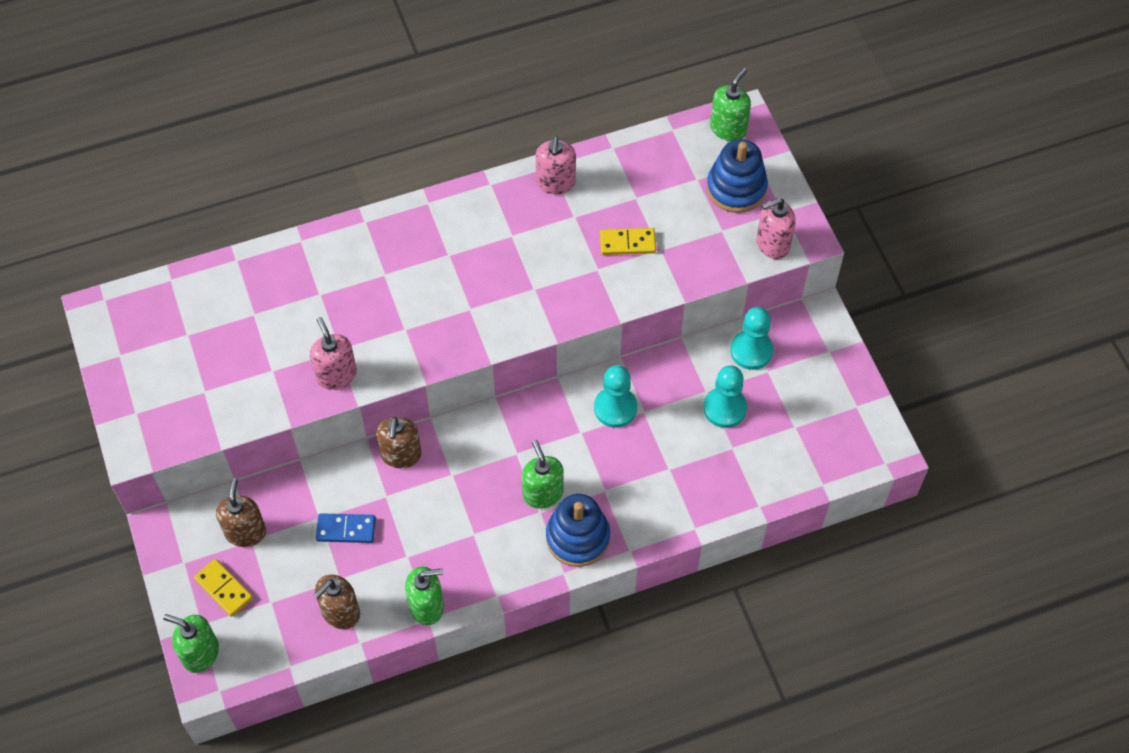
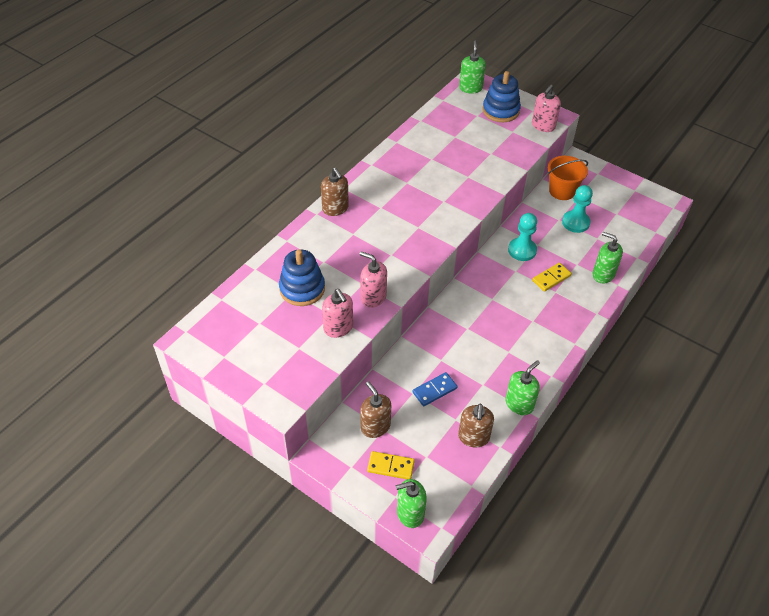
camera: 35 degrees left, 10 degrees down
brown soap dispenser [376,417,422,468] -> brown soap dispenser moved to [321,167,349,216]
green soap dispenser [522,440,563,509] -> green soap dispenser moved to [593,232,623,283]
pink soap dispenser [535,136,576,195] -> pink soap dispenser moved to [322,289,353,338]
blue stacking toy [546,494,610,567] -> blue stacking toy moved to [279,249,325,306]
yellow domino [600,228,656,255] -> yellow domino moved to [532,263,572,292]
turquoise pawn [730,307,773,370] -> orange bucket [548,156,588,200]

